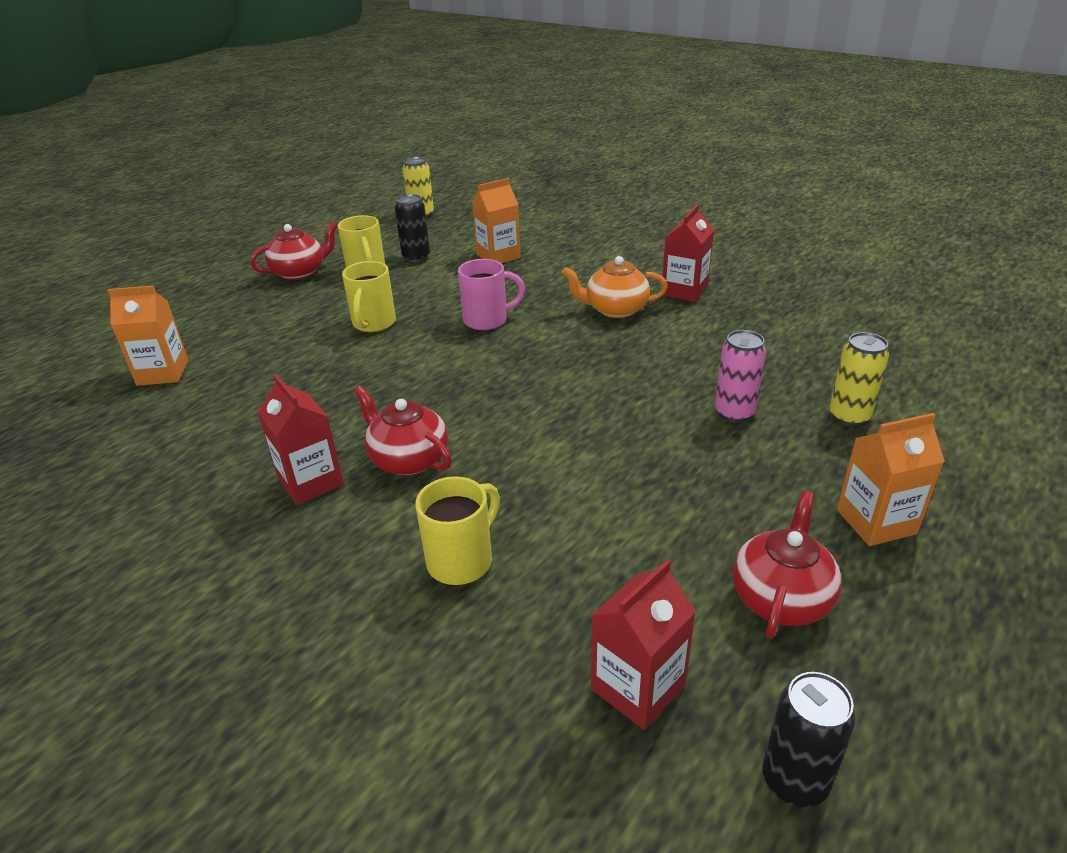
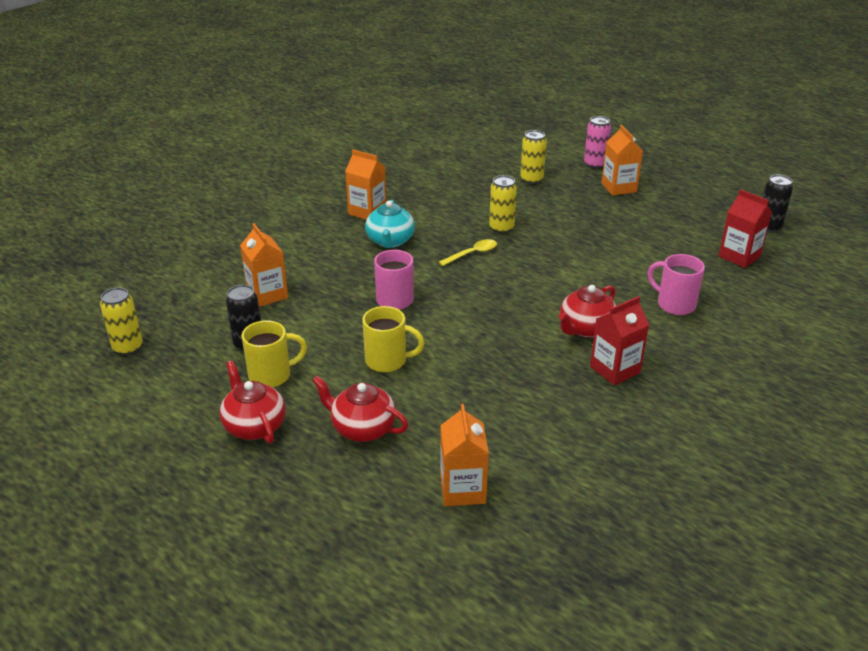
camera: 90 degrees left, 0 degrees up
yellow mug [416,476,500,585] -> pink mug [647,254,705,315]
orange teapot [562,256,668,318] -> turquoise teapot [365,200,415,248]
red carton [663,204,714,302] -> orange carton [345,149,386,220]
pink can [715,330,766,422] -> pink can moved to [584,116,611,169]
red teapot [732,491,842,639] -> red teapot moved to [312,376,408,442]
none -> yellow spoon [439,239,497,266]
none -> yellow can [489,175,517,234]

